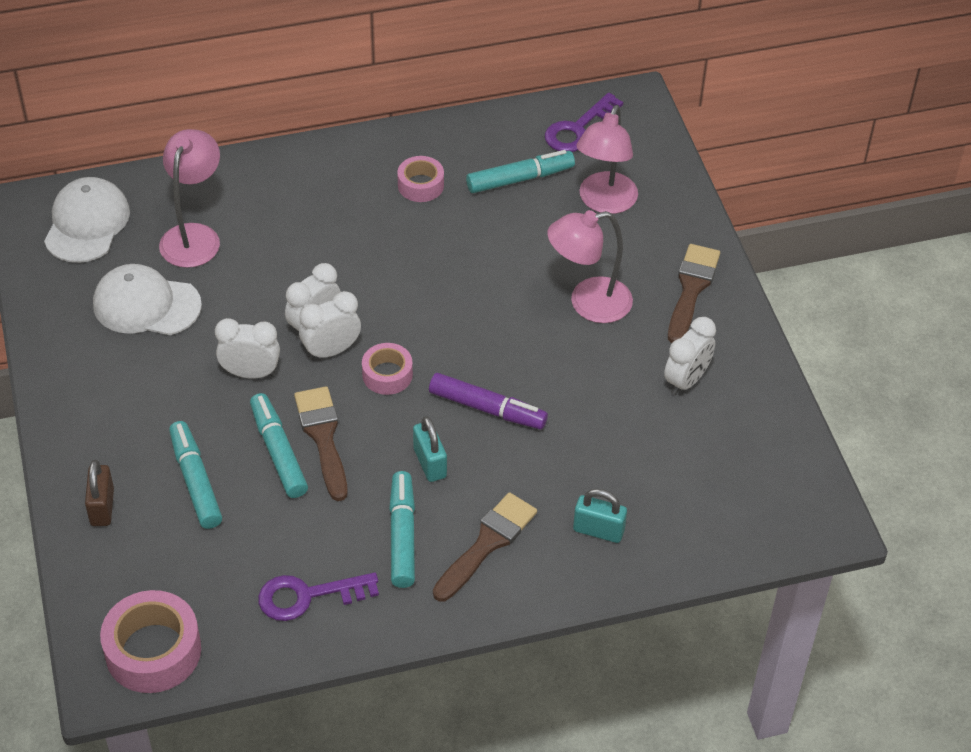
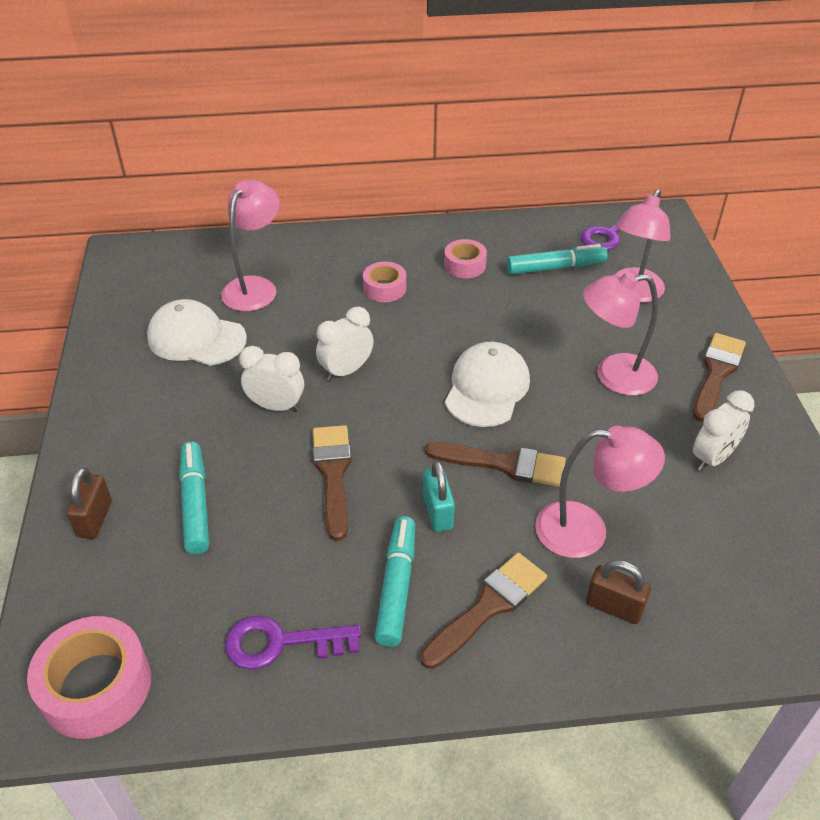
camera: 10 degrees right, 5 degrees down
white cap [44,177,130,263] -> white cap moved to [445,342,530,427]
turquoise marker [250,393,308,498] -> none
white clock [299,291,361,360] -> none
pink tape [362,343,413,395] -> pink tape moved to [363,262,406,302]
purple marker [429,373,548,429] -> brown brush [425,442,566,487]
turquoise padlock [573,489,627,543] -> brown padlock [586,560,651,624]
none -> pink lamp [535,426,665,558]

